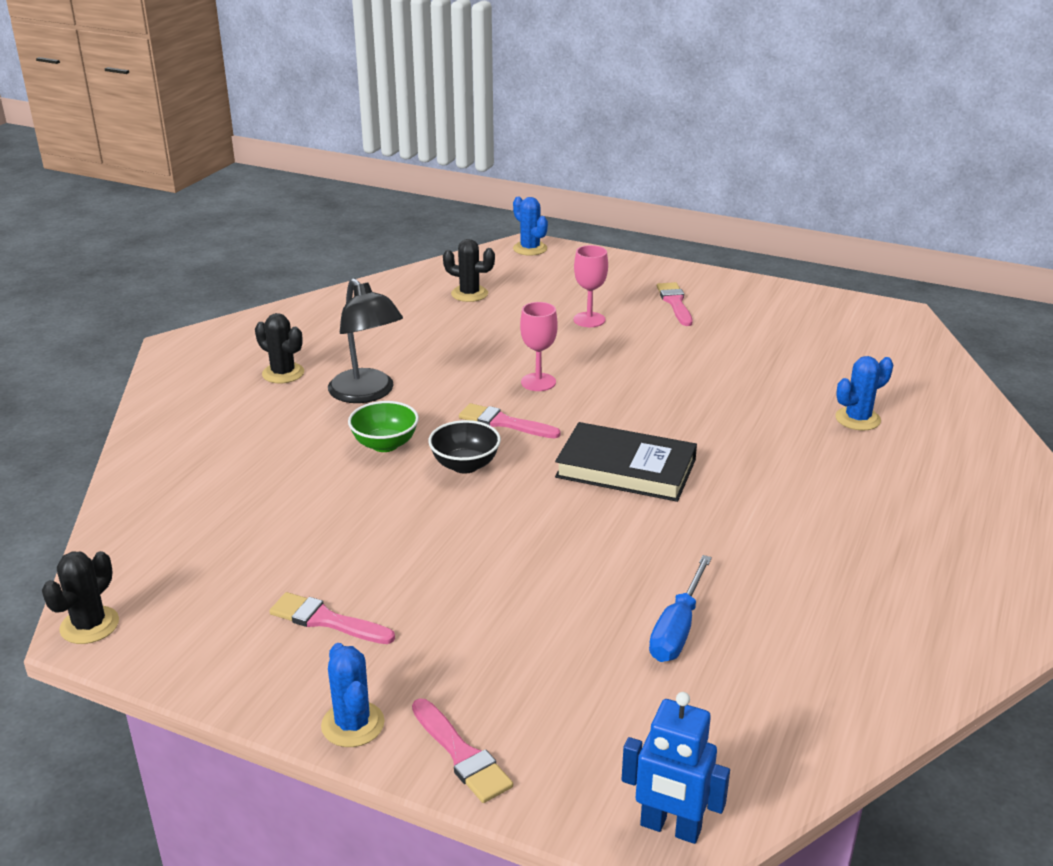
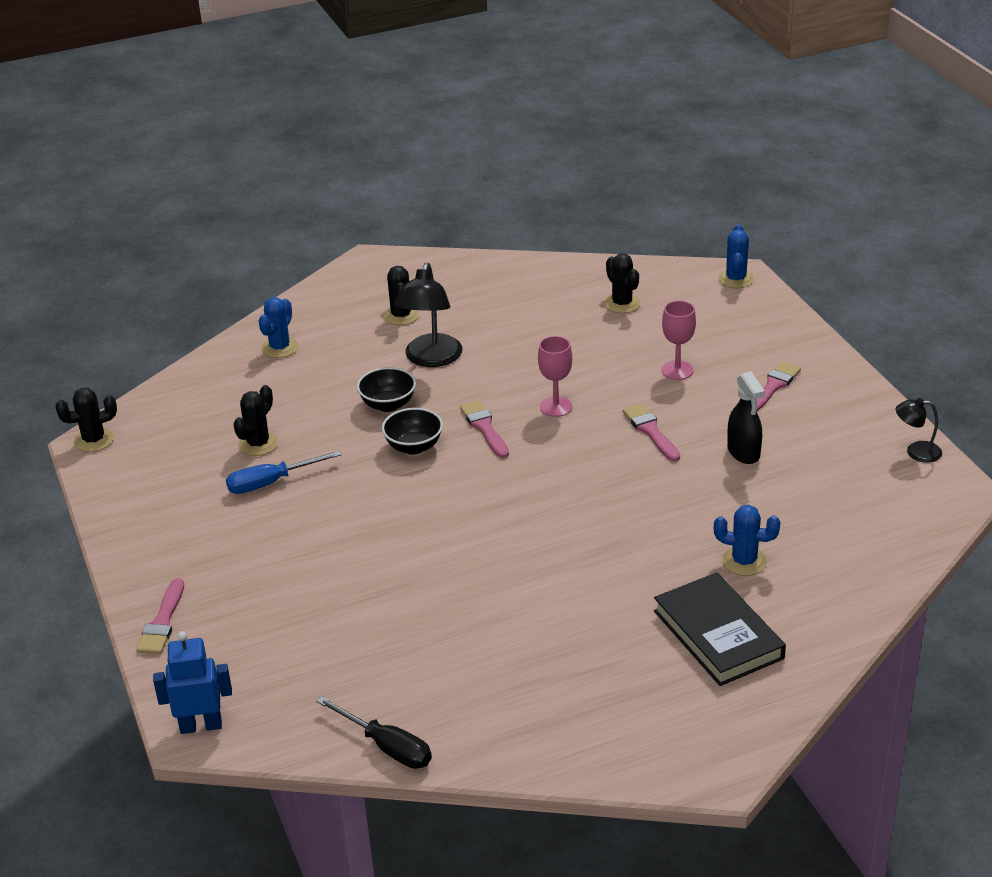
camera: 45 degrees right, 5 degrees up
pink brush [269,592,395,644] -> pink brush moved to [623,404,680,462]
blue cactus [321,643,385,747] -> blue cactus moved to [259,297,298,358]
green bowl [348,401,419,452] -> black bowl [357,367,416,412]
black book [555,422,697,502] -> black book moved to [654,572,786,686]
blue robot [622,692,730,844] -> blue robot turned 105 degrees clockwise [153,631,232,734]
blue screwdriver [649,555,712,662] -> blue screwdriver moved to [226,451,341,494]
none -> black cactus [233,385,278,456]
none -> black screwdriver [316,696,432,769]
none -> black spray bottle [727,371,765,464]
none -> black lamp [896,398,942,463]

